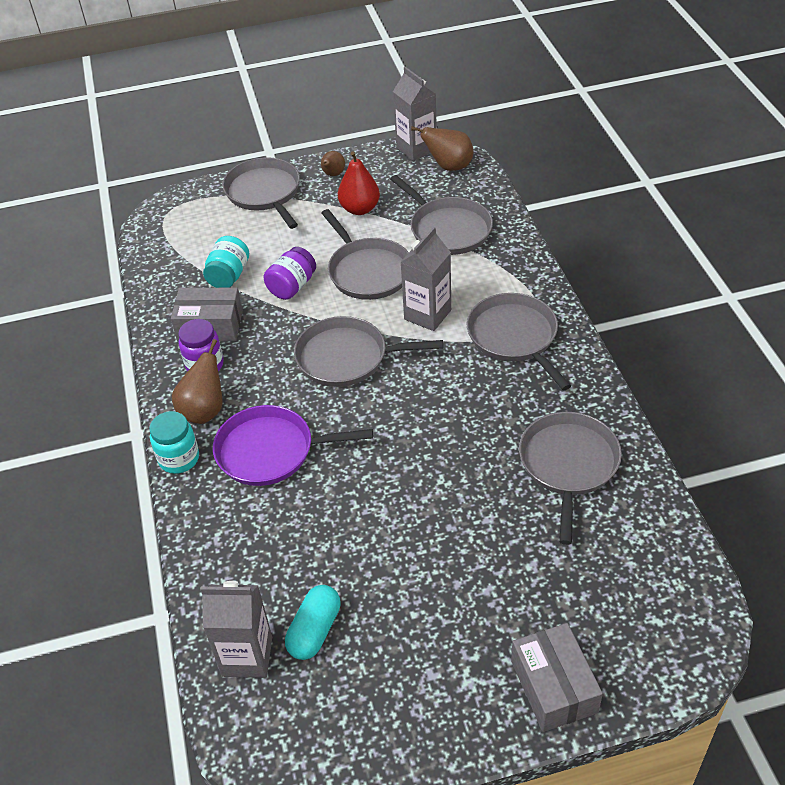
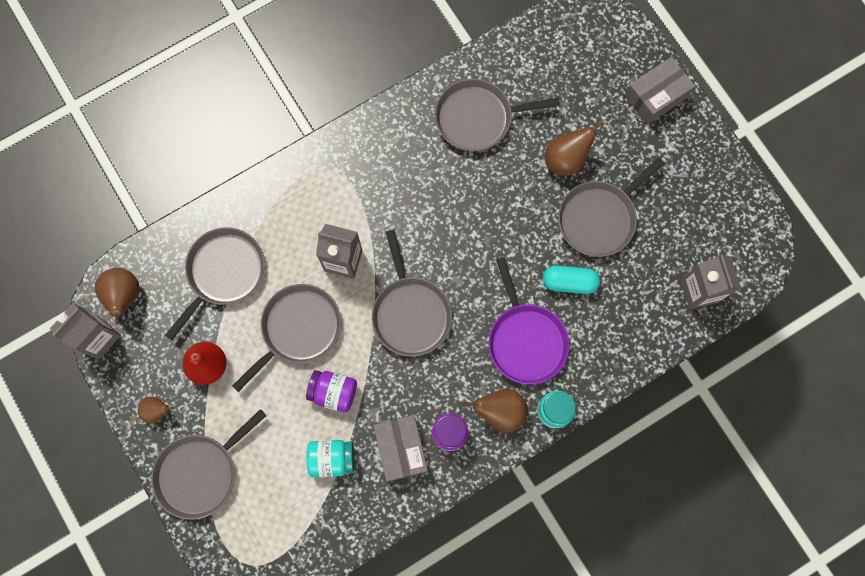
camera: 110 degrees left, 30 degrees up
turquoise capsule [285,585,341,660] -> turquoise capsule moved to [543,265,600,294]
grey pan [467,293,571,390] -> grey pan moved to [558,158,665,257]
none -> brown pear [545,120,604,176]

